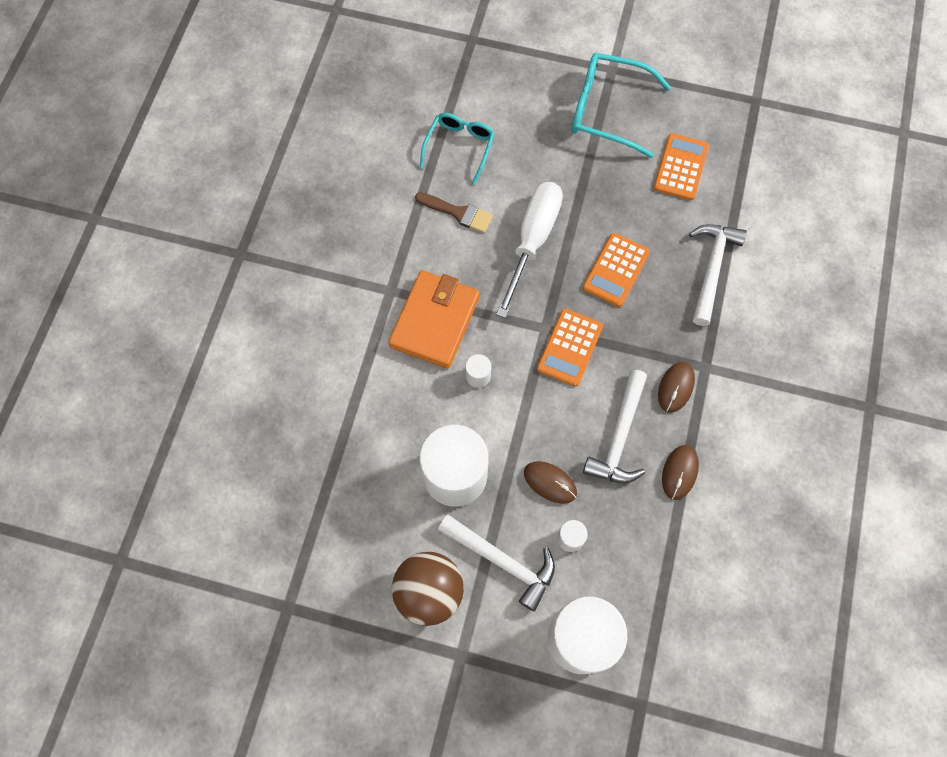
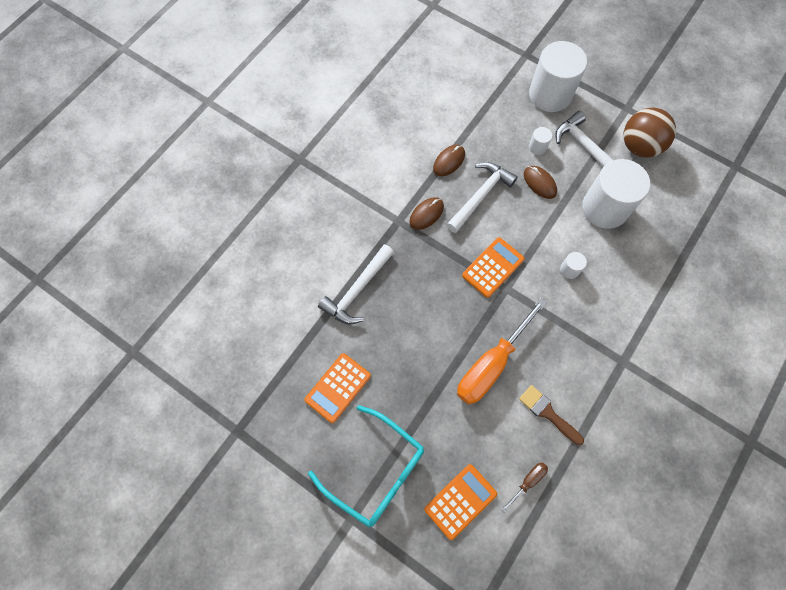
camera: 160 degrees left, 0 degrees up
orange wallet [388,270,480,368] -> none
turquoise glasses [420,113,495,185] -> brown screwdriver [501,462,548,512]
white screwdriver [496,182,563,318] -> orange screwdriver [457,298,548,404]
orange calculator [583,233,650,307] -> orange calculator moved to [424,464,497,540]

